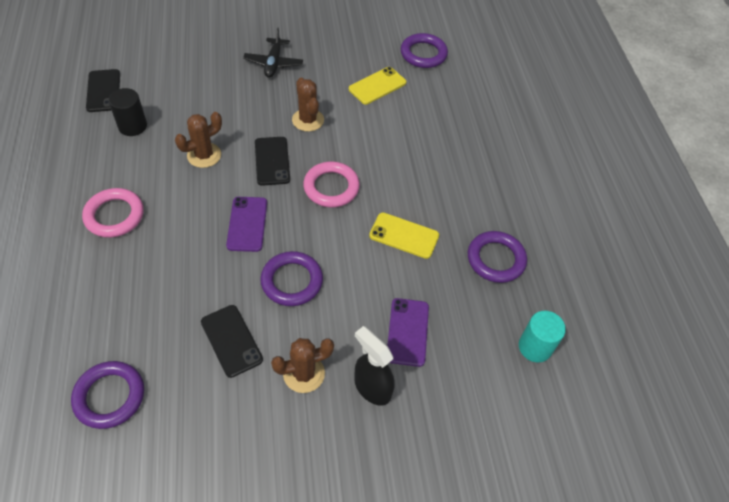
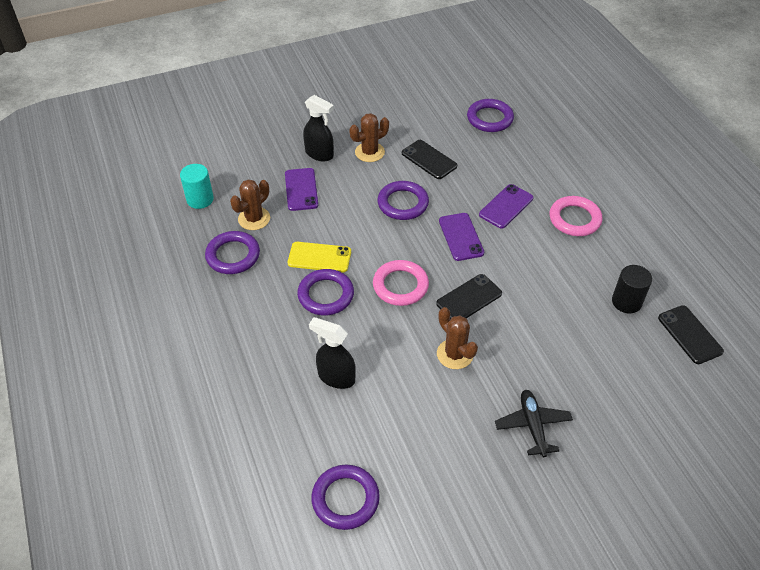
camera: 170 degrees right, 5 degrees down
brown cactus [175,112,222,168] -> brown cactus moved to [230,179,270,230]
black phone [255,137,290,186] -> black phone turned 75 degrees clockwise [436,274,502,319]
yellow phone [349,67,406,105] -> none
none -> purple ring [297,269,354,315]
none -> black spray bottle [309,317,356,389]
none -> purple phone [479,184,533,229]

